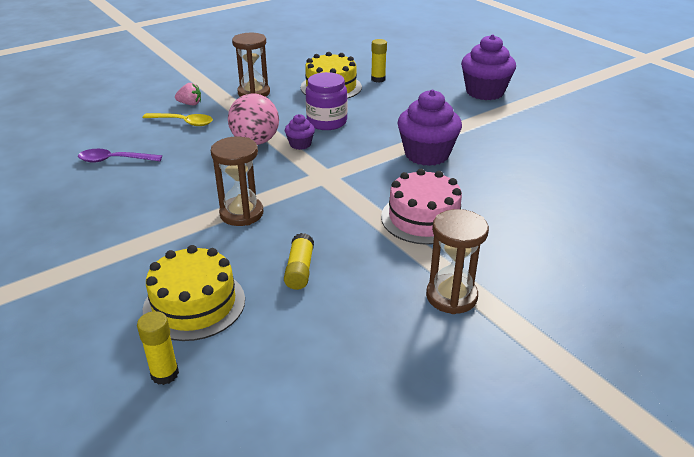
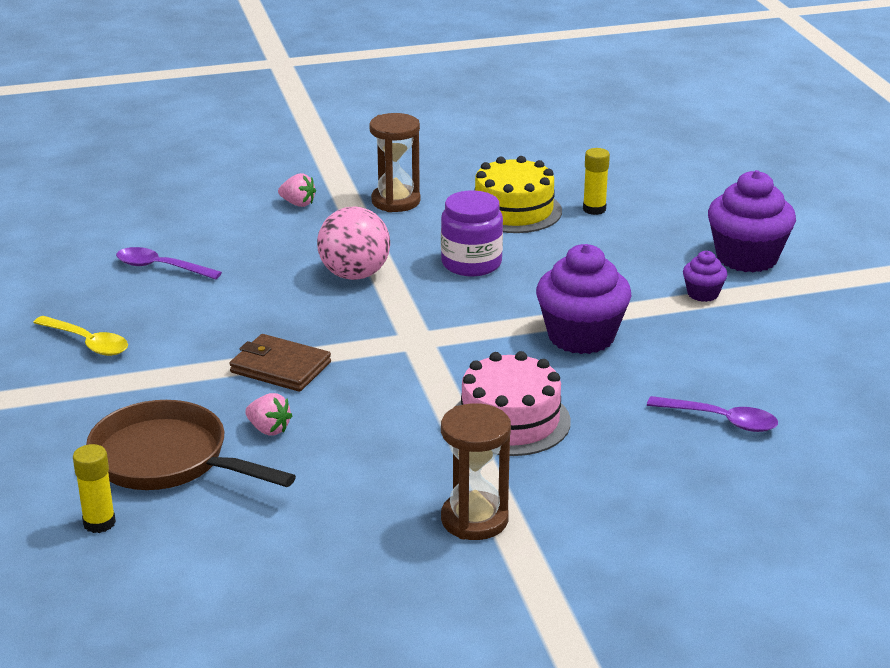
camera: 20 degrees right, 5 degrees down
yellow spoon [143,113,213,126] -> yellow spoon moved to [33,316,128,356]
yellow cake [143,245,245,341] -> brown pan [86,400,296,490]
brown hourglass [211,137,263,226] -> brown wallet [229,334,331,392]
yellow glue stick [284,233,314,290] -> none
purple cupcake [285,114,315,150] -> purple cupcake moved to [683,251,727,302]
none -> pink strawberry [245,393,292,436]
none -> purple spoon [647,396,778,432]

